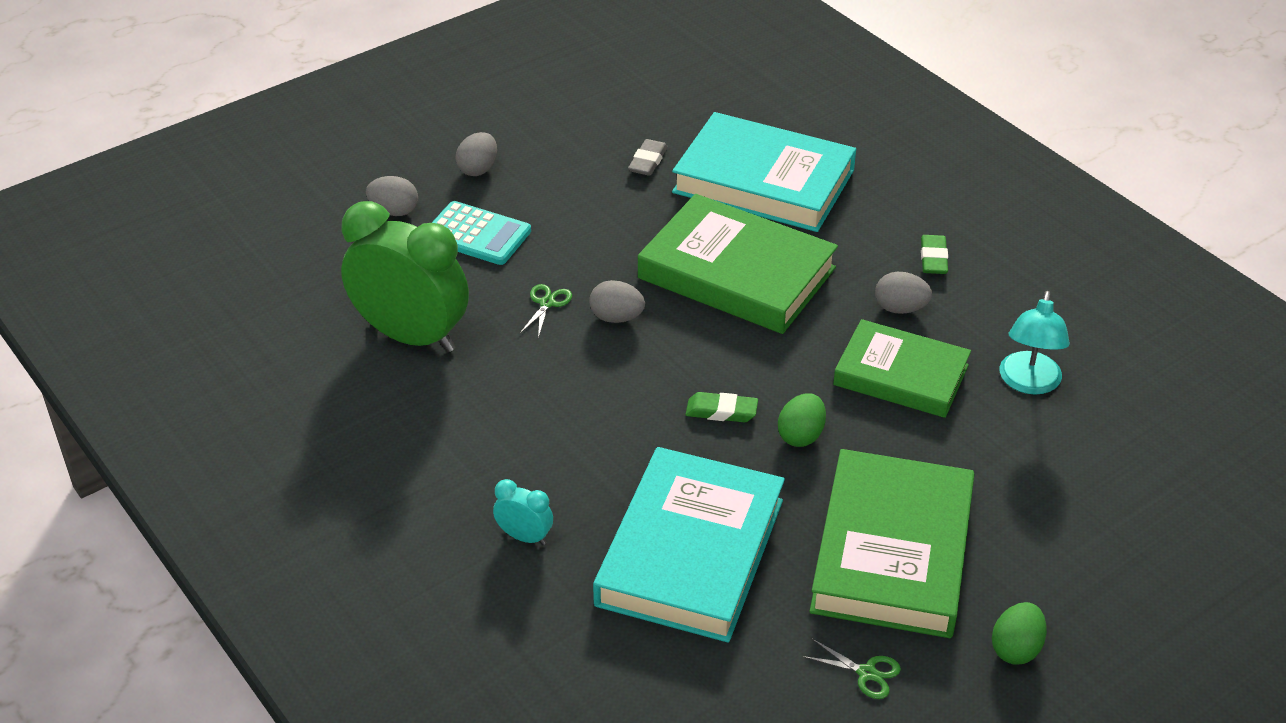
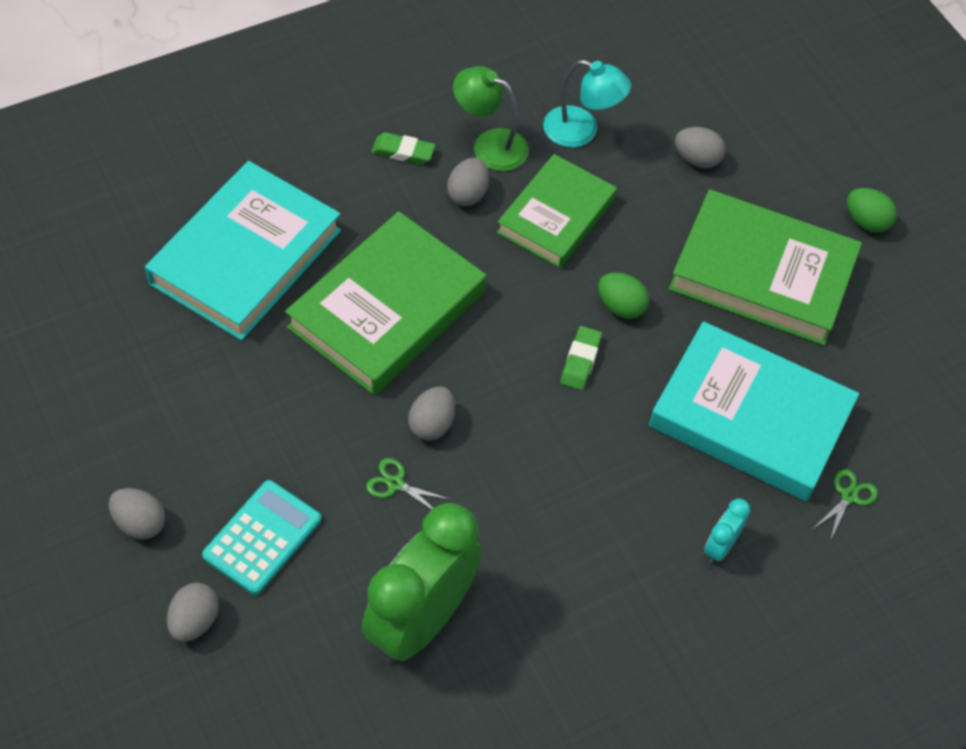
camera: 85 degrees left, 15 degrees up
grey eraser [628,139,668,176] -> none
green scissors [802,639,901,699] -> green scissors moved to [814,469,878,541]
none -> green lamp [453,66,529,171]
none -> grey egg [675,127,725,168]

